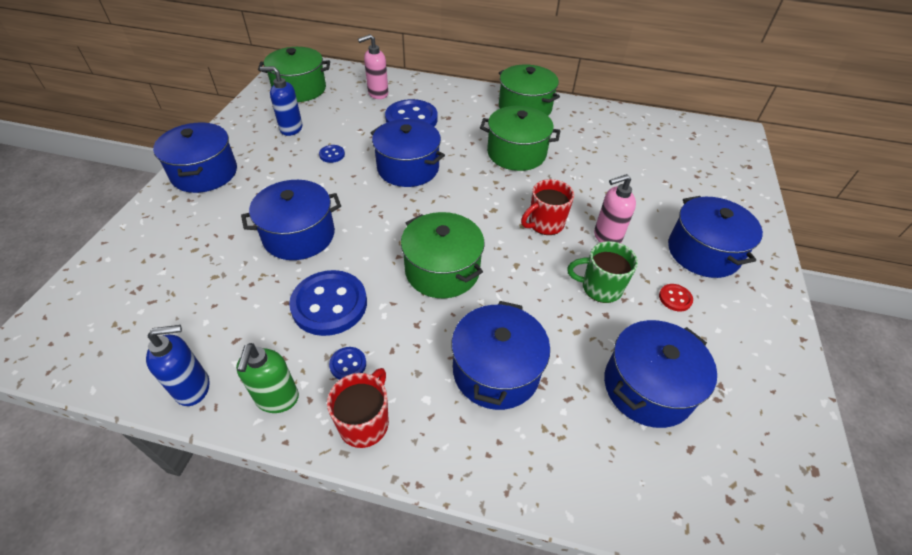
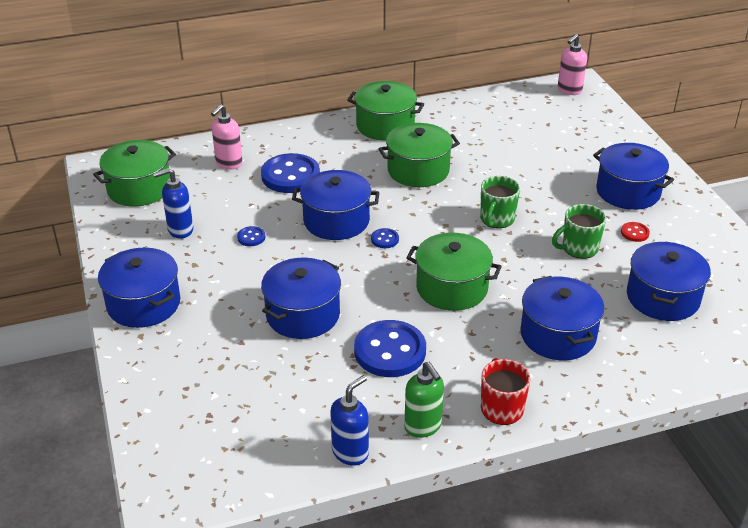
camera: 30 degrees left, 10 degrees down
blue button [329,347,366,380] -> blue button moved to [371,228,399,248]
red mug [521,179,574,235] -> green mug [480,176,520,228]
pink soap dispenser [594,174,636,243] -> pink soap dispenser moved to [558,34,587,95]

